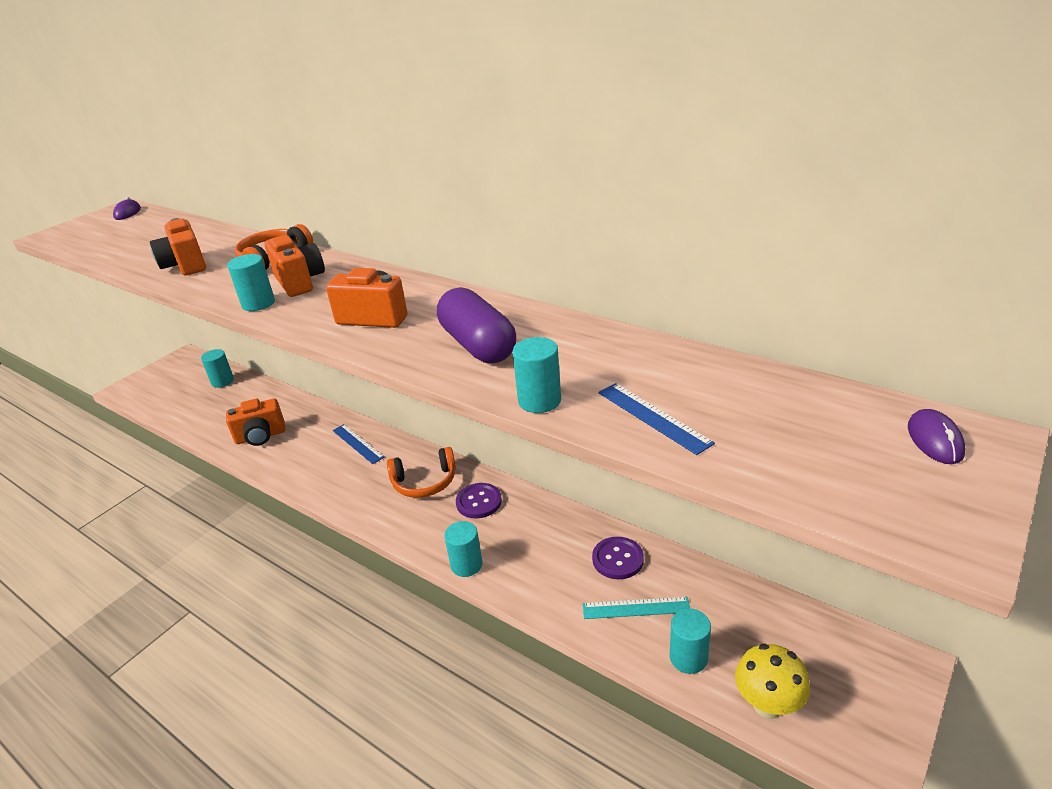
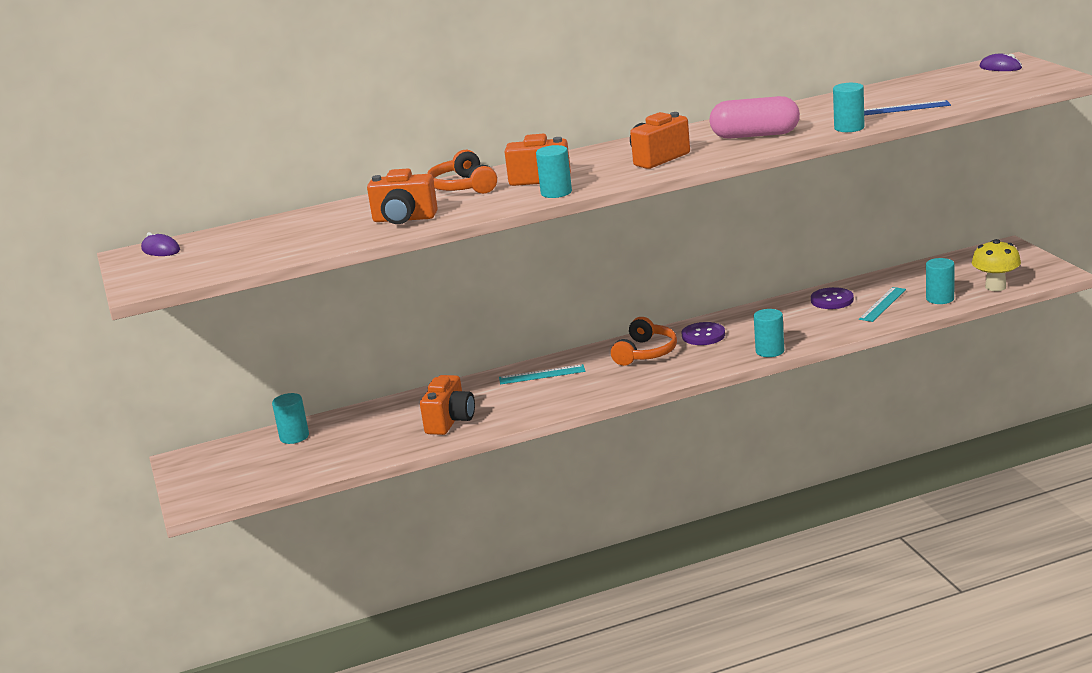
camera: 55 degrees left, 10 degrees down
blue ruler [333,424,385,464] -> turquoise ruler [499,364,585,384]
purple capsule [437,287,516,363] -> pink capsule [709,96,800,139]

